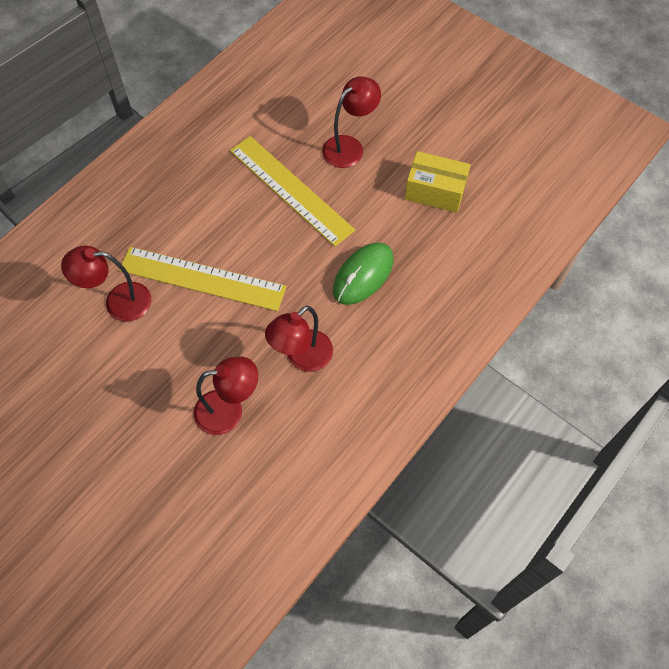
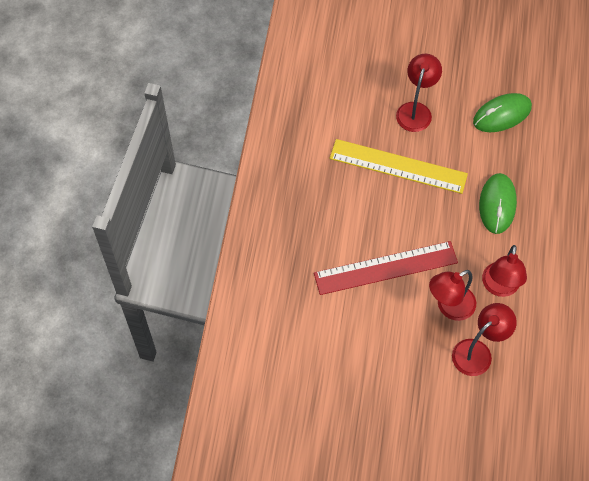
camera: 30 degrees left, 0 degrees up
red lamp [61,245,152,322] -> red lamp moved to [429,270,476,321]
yellow ruler [119,247,287,311] -> red ruler [314,241,458,295]
yellow box [405,151,471,213] -> green mouse [473,93,532,132]

